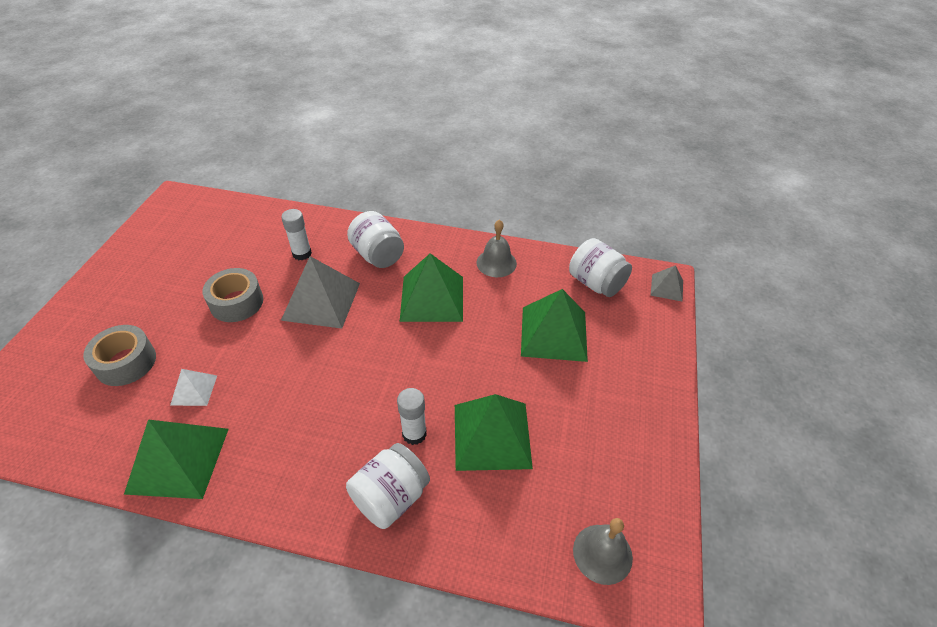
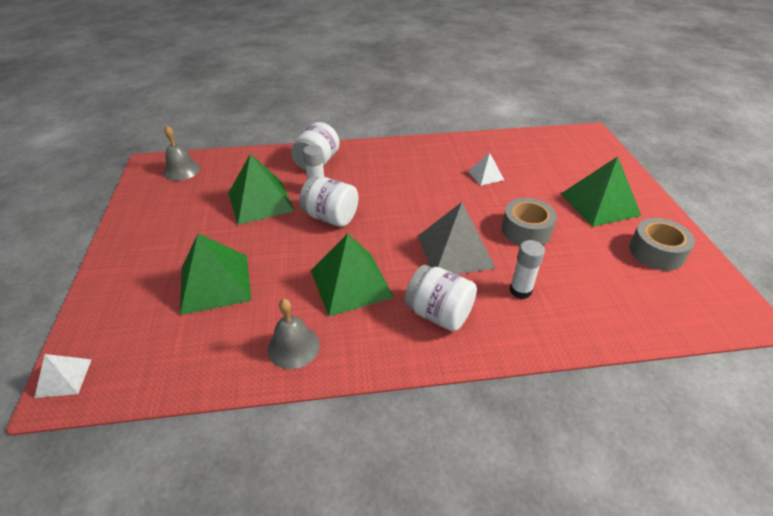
camera: 160 degrees right, 5 degrees down
grey tape [83,325,156,386] -> grey tape moved to [629,218,695,271]
green pyramid [124,420,229,499] -> green pyramid moved to [561,156,641,227]
white jar [569,238,632,297] -> white jar moved to [299,177,358,227]
grey pyramid [651,265,683,302] -> white pyramid [34,354,92,398]

